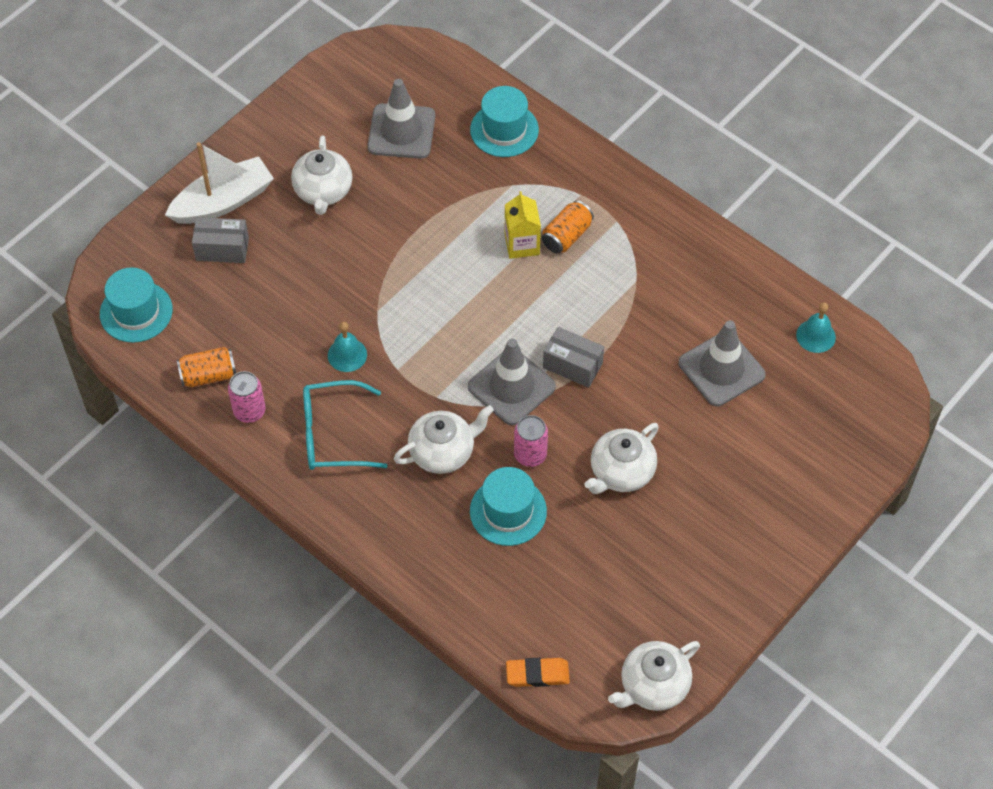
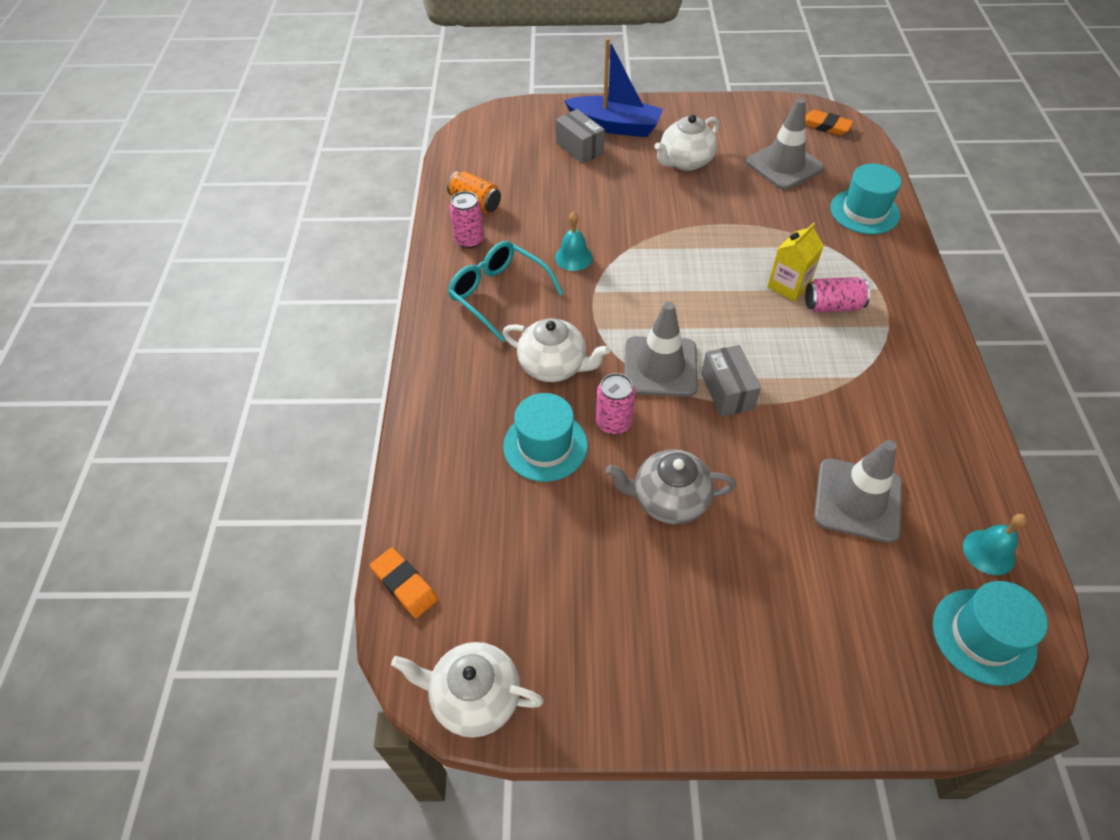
camera: 50 degrees right, 5 degrees down
turquoise hat [100,267,173,343] -> turquoise hat moved to [933,581,1048,686]
white boat [165,142,274,224] -> blue boat [564,38,663,137]
orange can [542,200,594,254] -> pink can [805,277,870,312]
white teapot [584,423,659,494] -> grey teapot [606,449,736,524]
none -> orange eraser [805,110,854,135]

